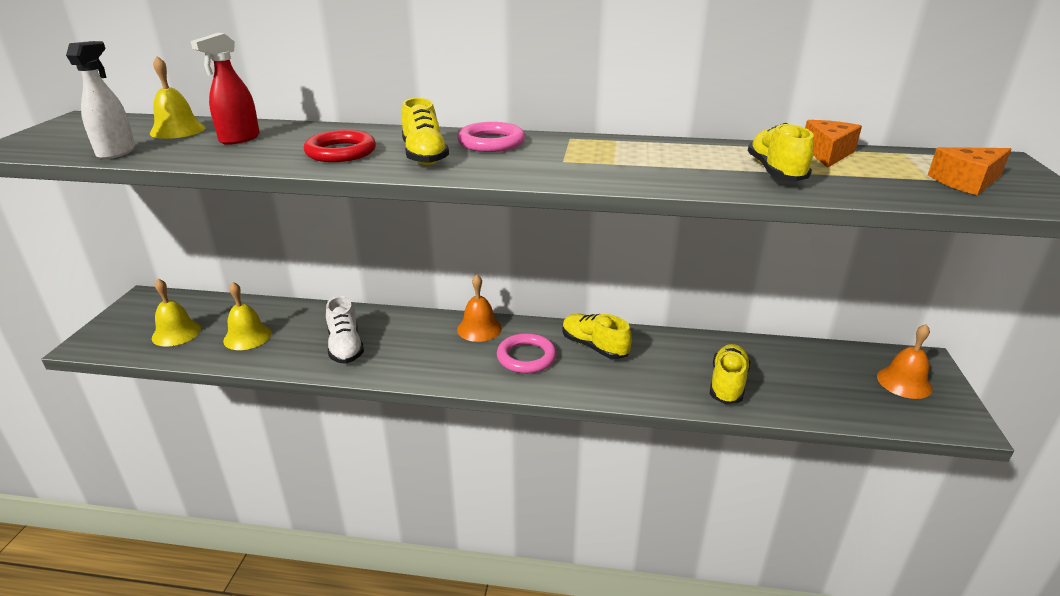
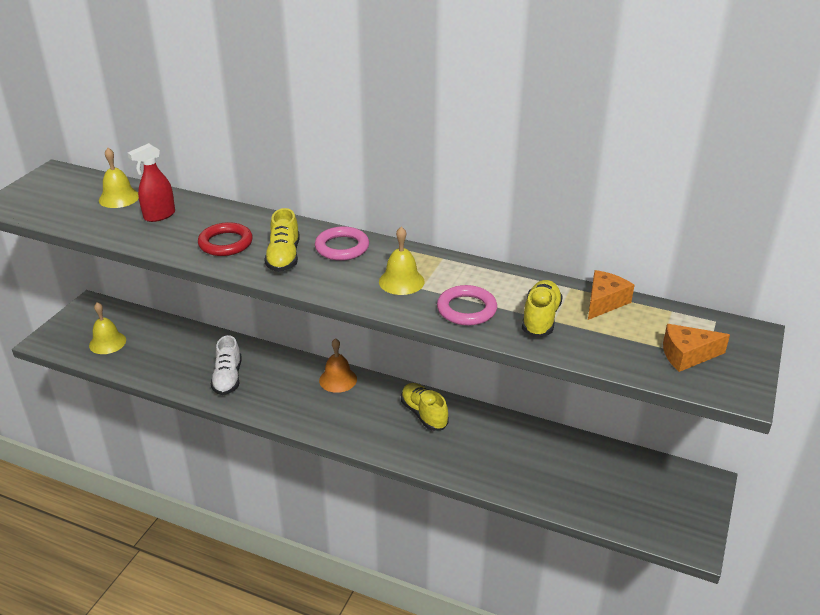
camera: 15 degrees right, 5 degrees up
white spray bottle [66,41,135,159] -> none
yellow bell [223,282,272,350] -> yellow bell moved to [379,226,424,295]
pink ring [497,333,557,373] -> pink ring moved to [437,285,497,326]
yellow shoe [710,344,750,404] -> none
orange bell [877,324,932,399] -> none

